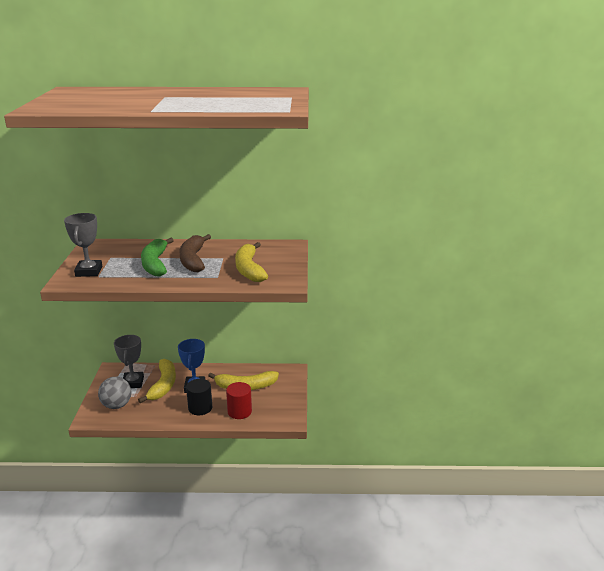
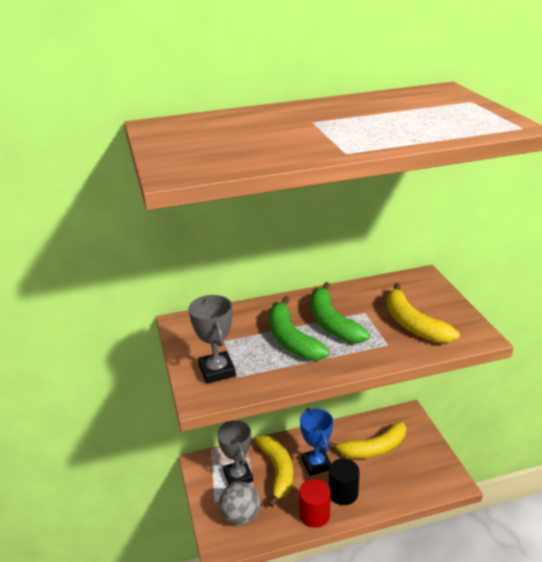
camera: 15 degrees left, 5 degrees up
brown banana [179,234,211,272] -> green banana [311,282,370,343]
red cylinder [226,382,252,419] -> red cylinder moved to [299,479,331,528]

